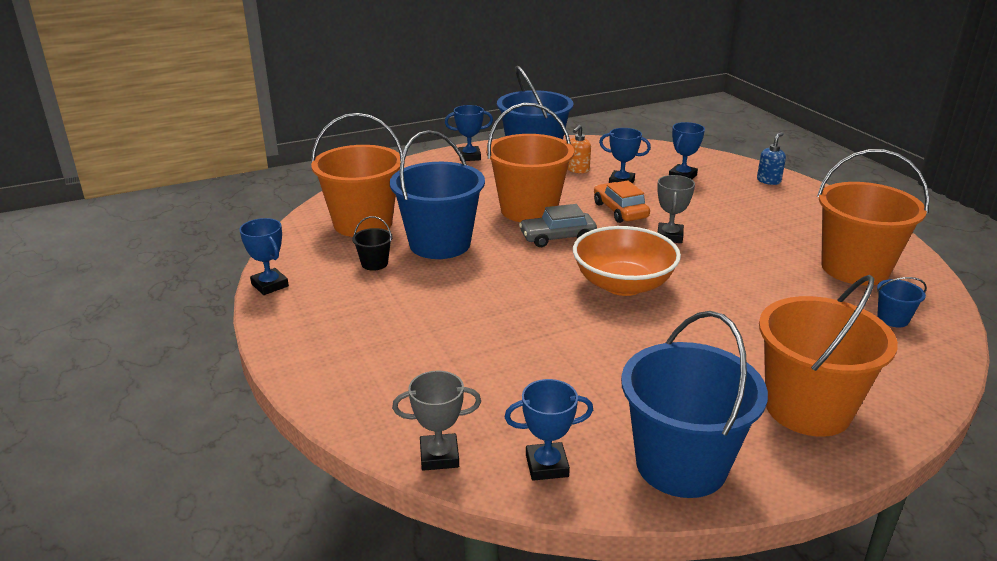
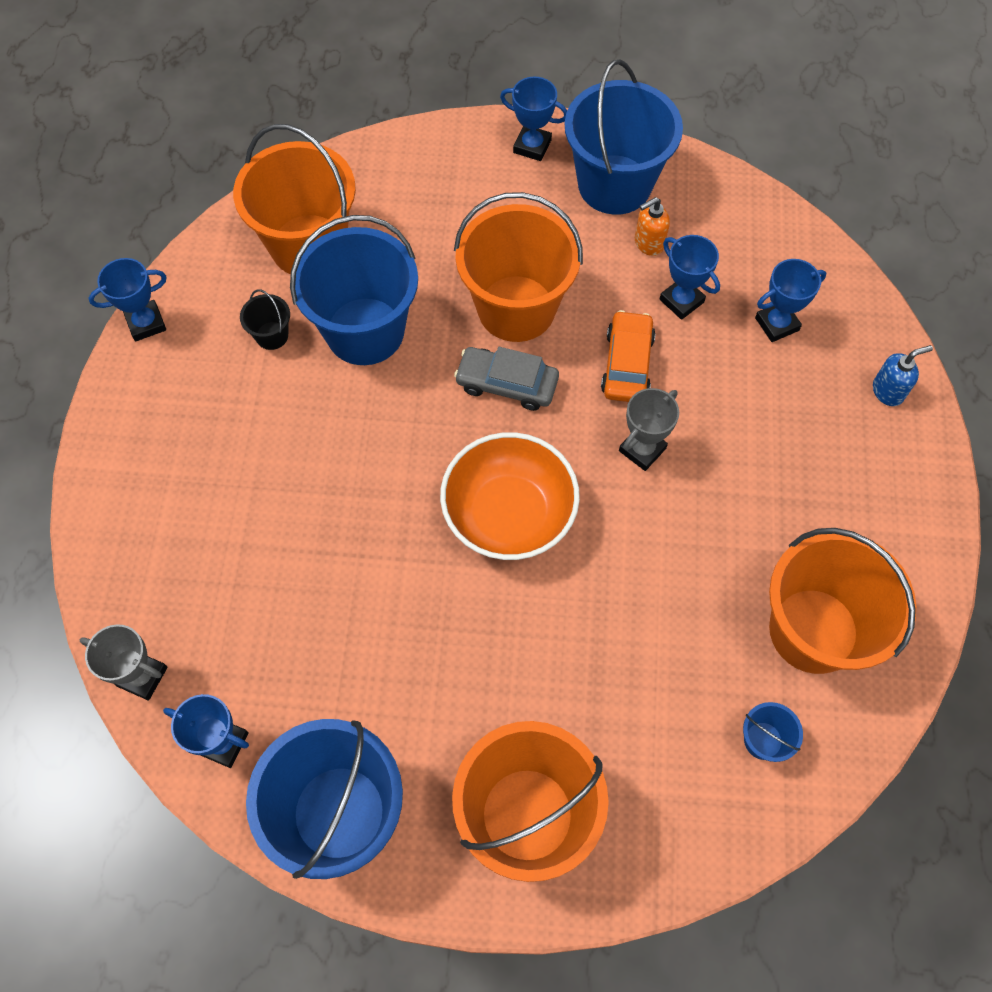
camera: 30 degrees right, 35 degrees up
blue trophy [239,218,289,295] -> blue trophy turned 75 degrees clockwise [89,258,166,341]

